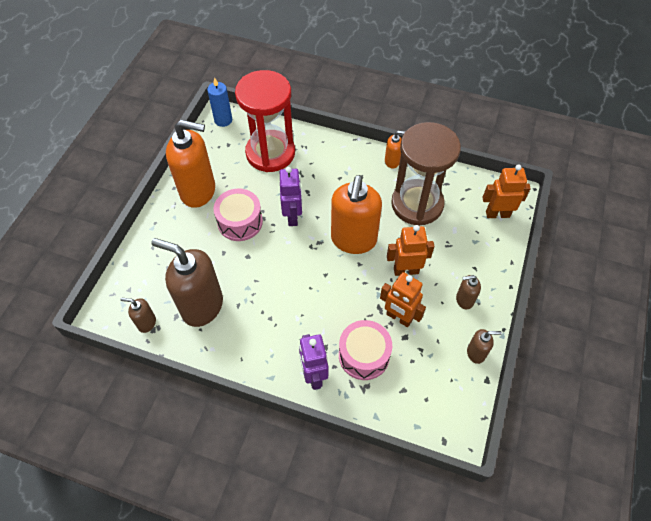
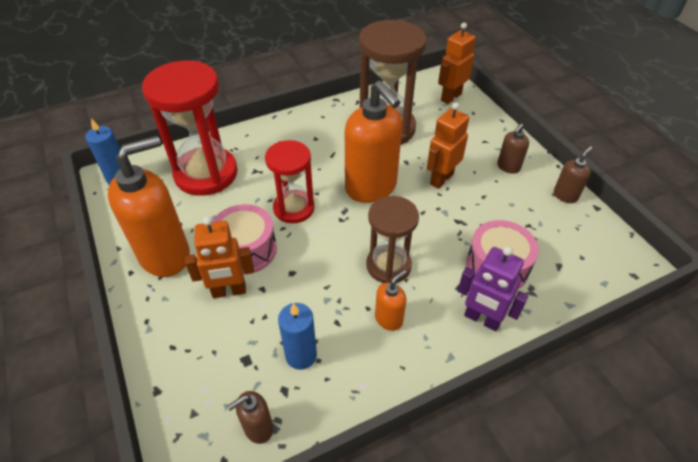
camera: 45 degrees left, 10 degrees down
brown soap dispenser [152,238,223,327] -> blue candle [278,303,317,370]
purple robot [280,167,302,226] -> red hourglass [265,140,315,223]
orange robot [380,272,426,327] -> orange robot moved to [185,216,254,298]
orange soap dispenser [385,131,406,169] -> orange soap dispenser moved to [375,270,407,331]
none -> brown hourglass [366,196,419,283]

